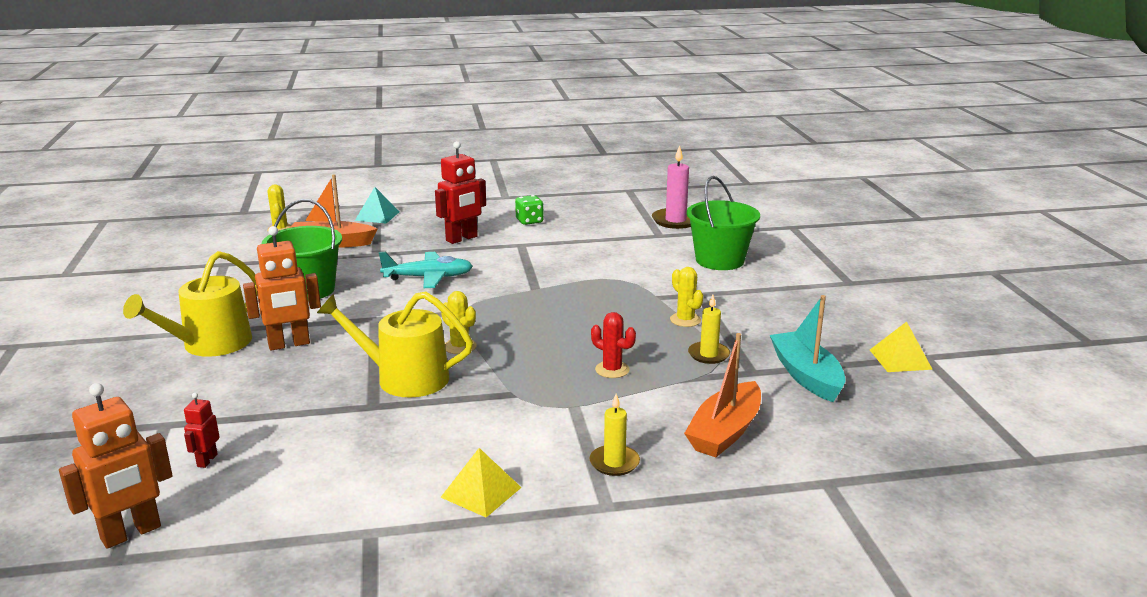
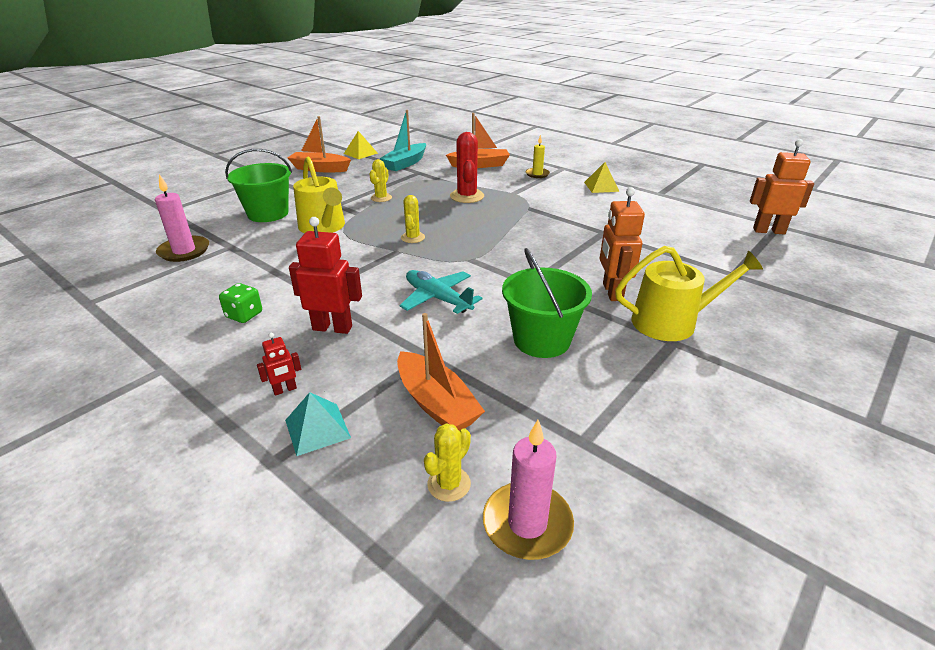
camera: 130 degrees left, 10 degrees up
red robot [184,393,219,468] -> red robot moved to [257,333,301,396]
orange robot [243,226,321,351] -> orange robot turned 120 degrees counterclockwise [600,187,645,301]
yellow watering can [317,292,473,398] -> yellow watering can moved to [293,157,345,233]
yellow cactus [441,291,477,354] -> yellow cactus moved to [401,195,425,243]
red cactus [591,312,636,378] -> red cactus [450,132,484,203], size x1.63
yellow candle [688,295,730,364] -> none
none -> orange boat [288,116,351,172]
none -> pink candle [483,420,574,560]

